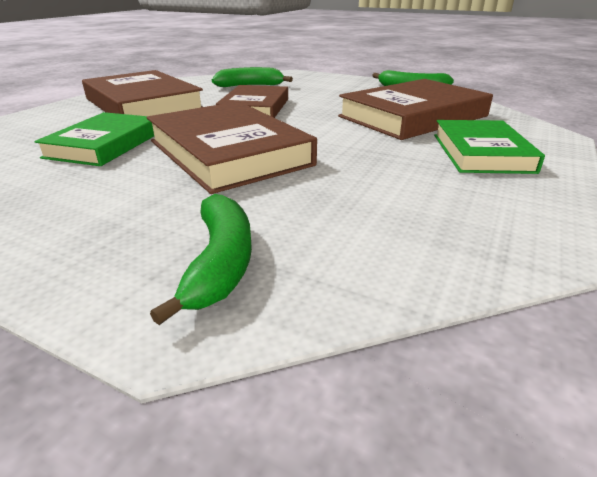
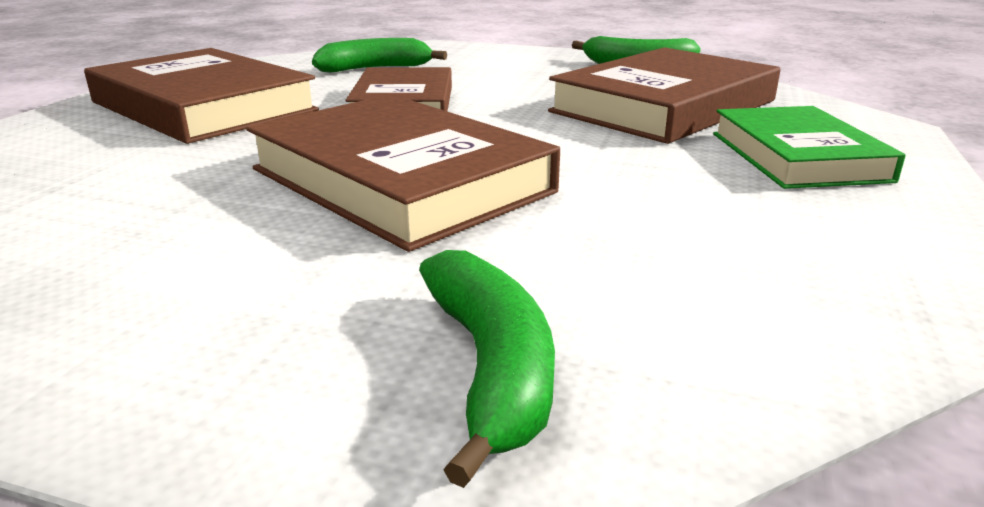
camera: 10 degrees left, 5 degrees down
green book [34,112,154,166] -> none

